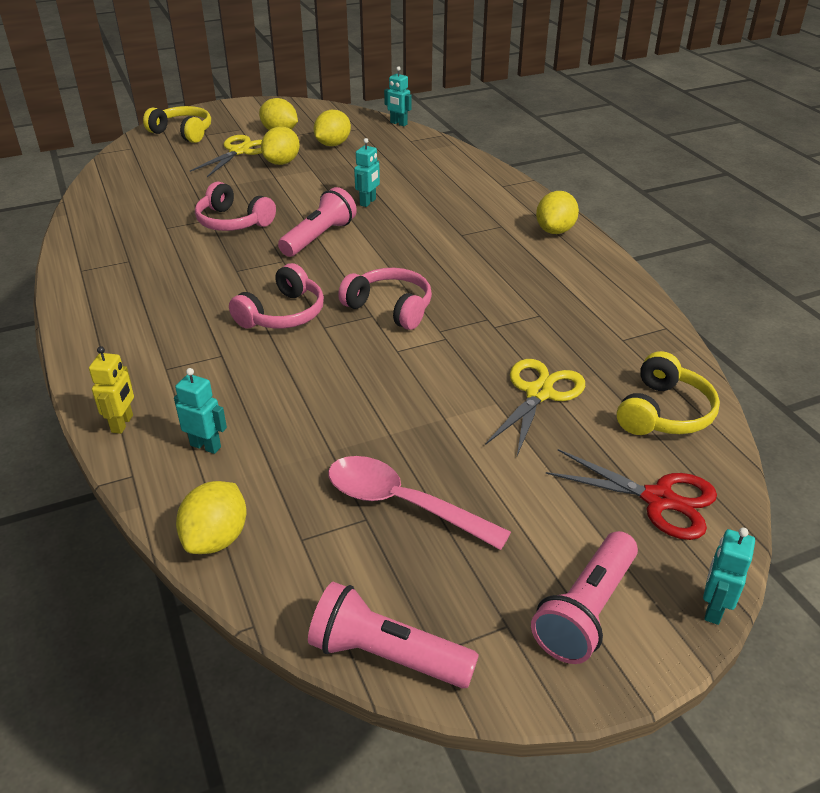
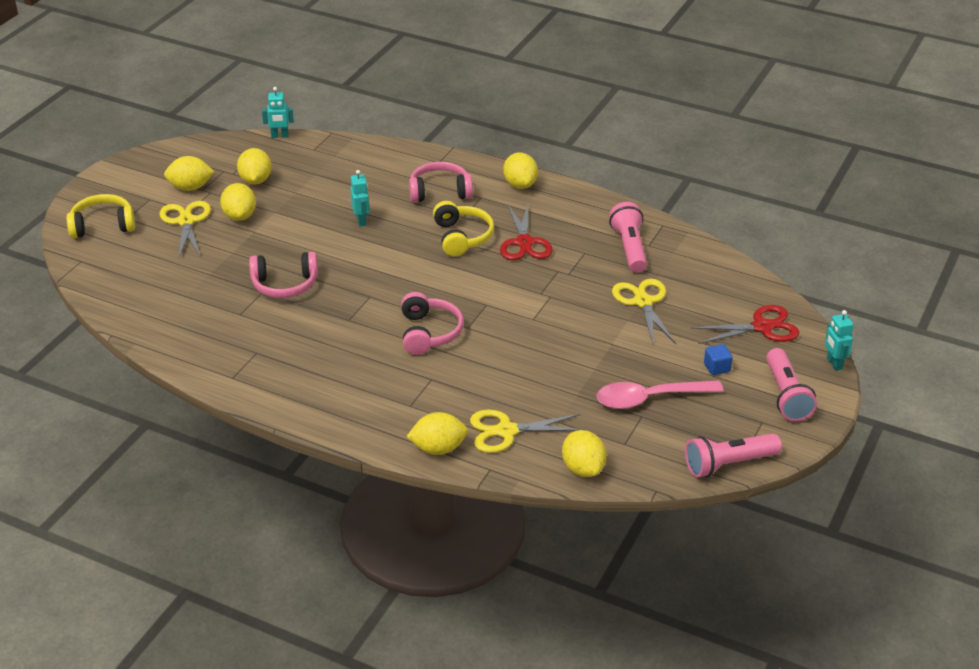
camera: 40 degrees left, 0 degrees up
yellow robot [89,346,134,434] -> yellow lemon [406,412,468,455]
turquoise robot [174,368,227,454] -> yellow scissors [470,410,585,453]
pink flashlight [278,187,357,257] -> pink flashlight moved to [609,202,647,273]
pink headphones [338,268,432,330] -> pink headphones moved to [409,162,473,202]
yellow headphones [617,351,720,435] -> yellow headphones moved to [433,201,494,256]
none -> red scissors [500,205,553,260]
none -> blue cube [704,344,733,375]

